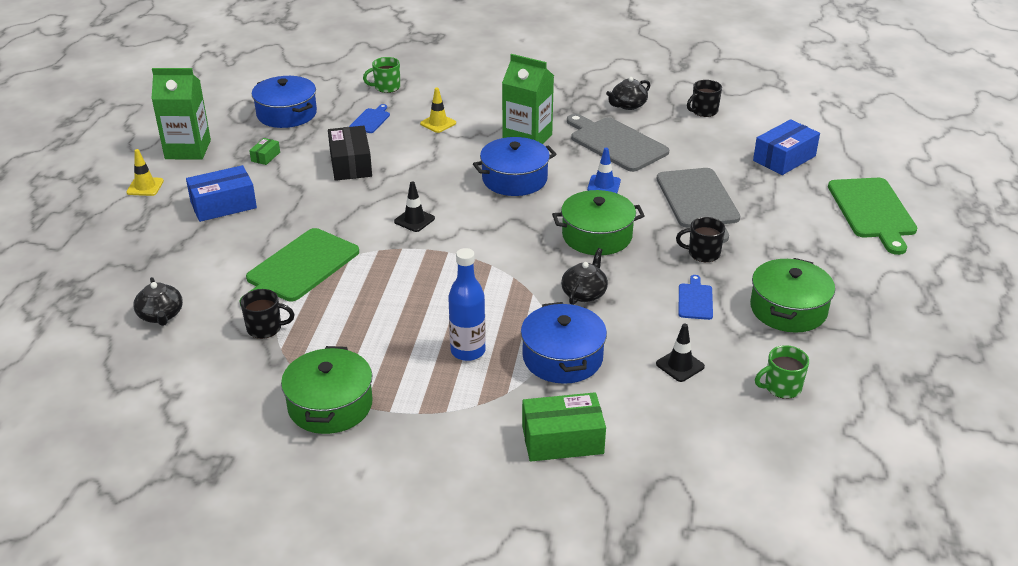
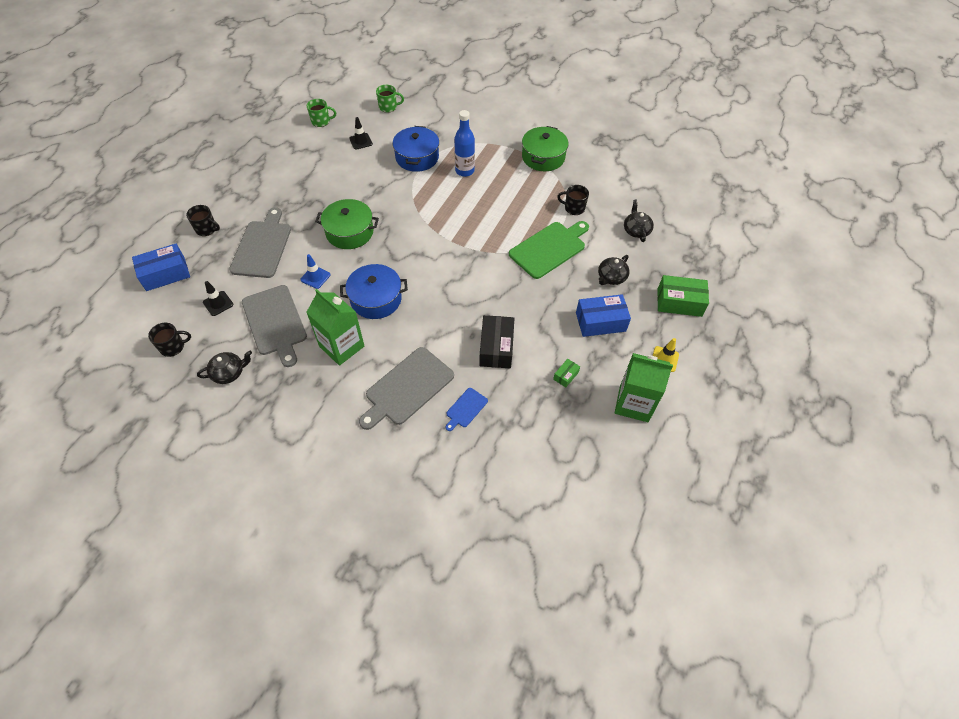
camera: 165 degrees left, 20 degrees up
blue pot [252,76,317,128] -> none
green mug [363,57,400,93] -> green mug moved to [376,85,404,113]
black traffic cone [394,181,435,232] -> black traffic cone moved to [203,281,233,316]
yellow traffic cone [420,88,456,133] -> grey cutting board [359,347,454,430]
green box [522,392,606,461] -> green box moved to [657,275,709,317]
black teapot [561,248,608,305] -> black teapot moved to [598,255,630,285]
black mug [676,217,725,262] -> black mug moved to [186,205,220,236]
blue cutting board [679,275,713,320] -> none
green pot [750,258,835,332] -> none
green cutting board [828,178,917,255] -> none

